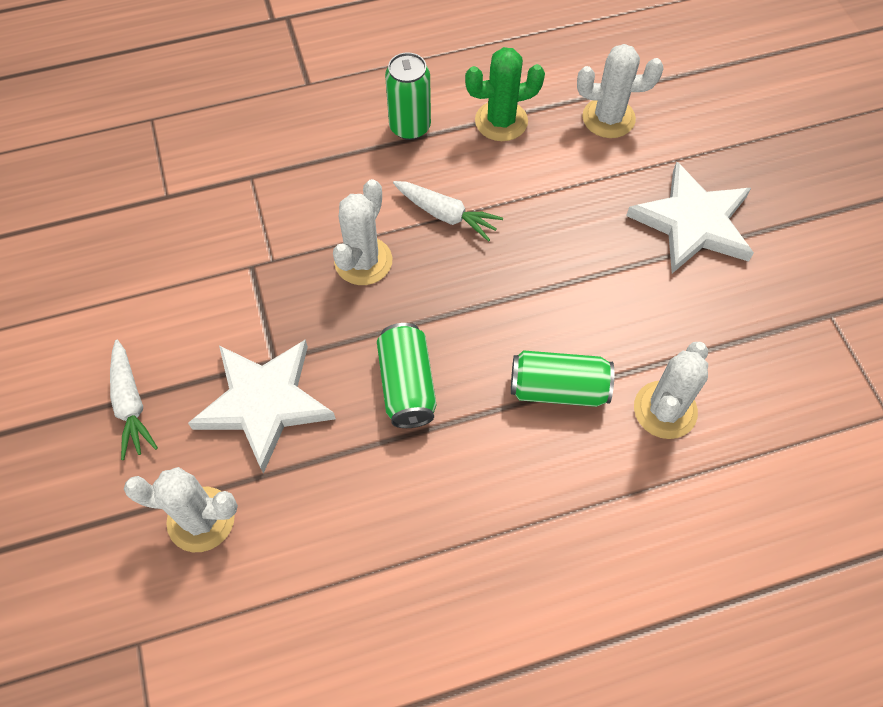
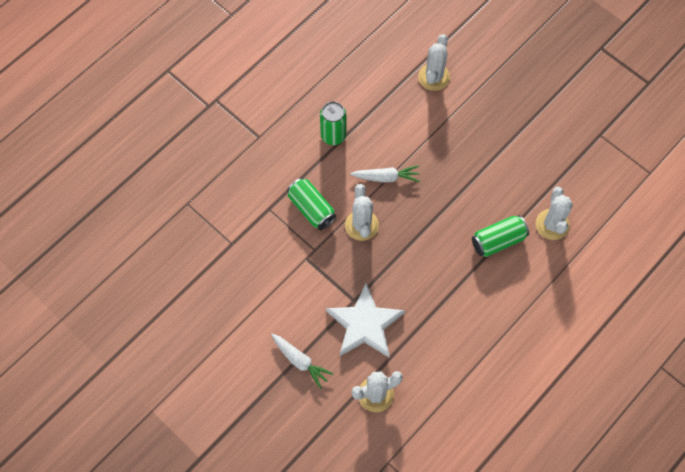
camera: 30 degrees left, 5 degrees up
green can [377,323,436,428] -> green can moved to [287,178,336,230]
green cactus [465,47,545,141] -> none
white cactus [577,44,663,138] -> white cactus turned 45 degrees counterclockwise [418,34,450,91]
white star [626,162,754,274] -> none

